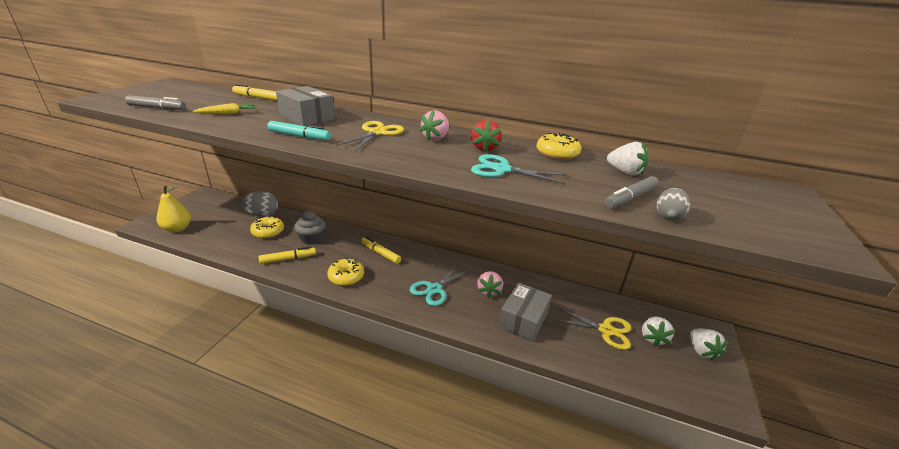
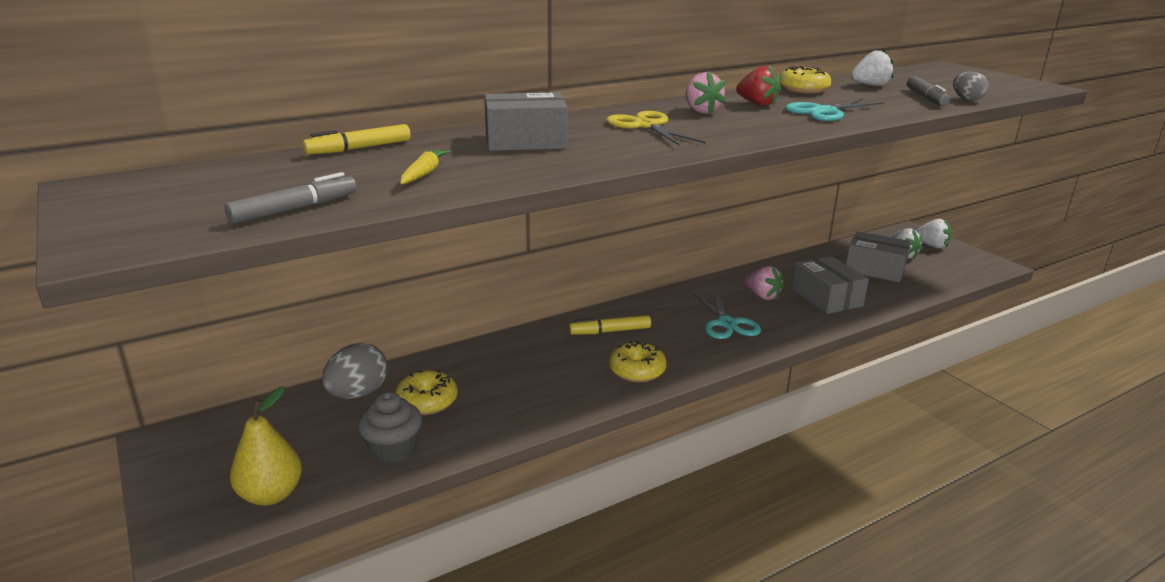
camera: 50 degrees left, 5 degrees down
yellow marker [259,246,316,264] -> none
turquoise marker [267,121,331,140] -> none
grey cupcake [294,211,325,244] -> grey cupcake moved to [358,392,422,463]
yellow scissors [553,307,631,350] -> grey box [846,231,911,282]

